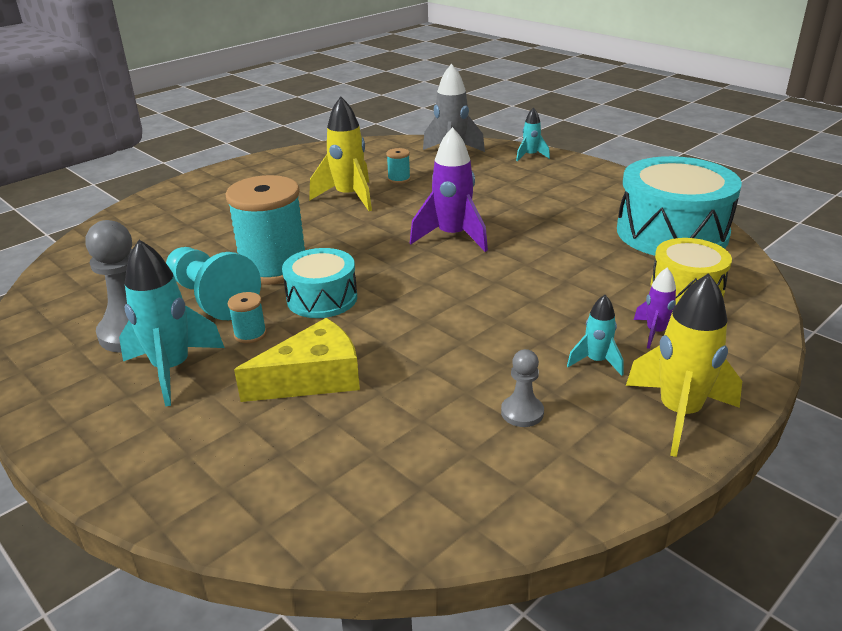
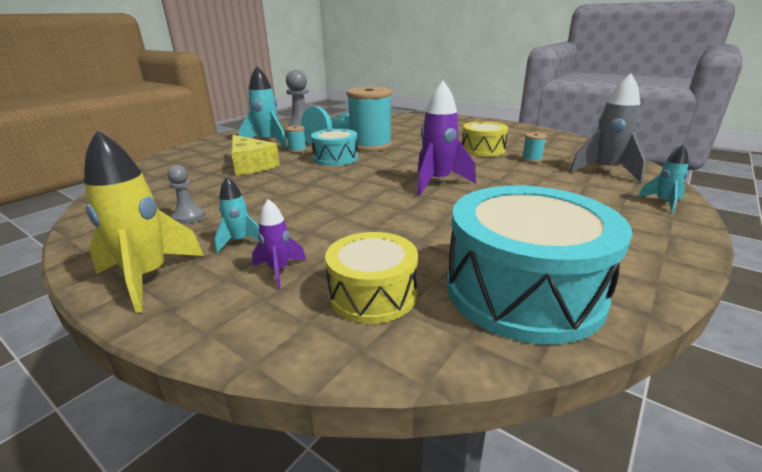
camera: 80 degrees right, 5 degrees down
yellow rocket [309,96,372,211] -> yellow drum [462,121,508,157]

